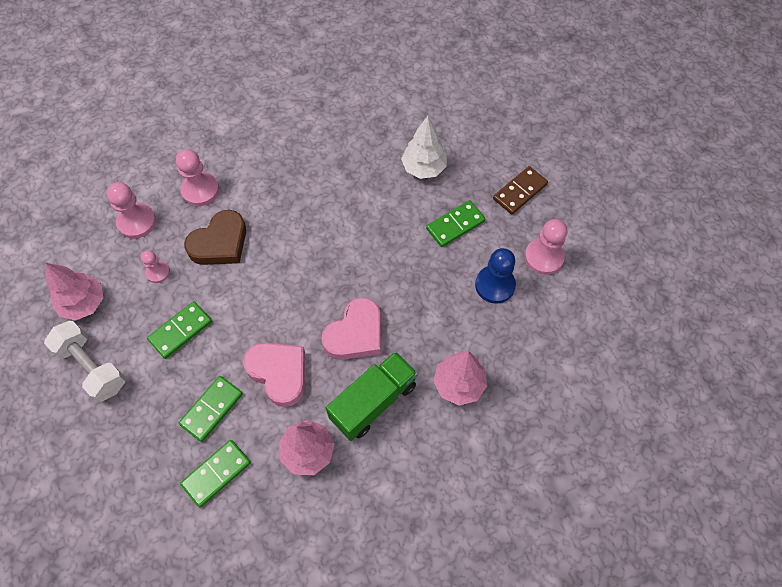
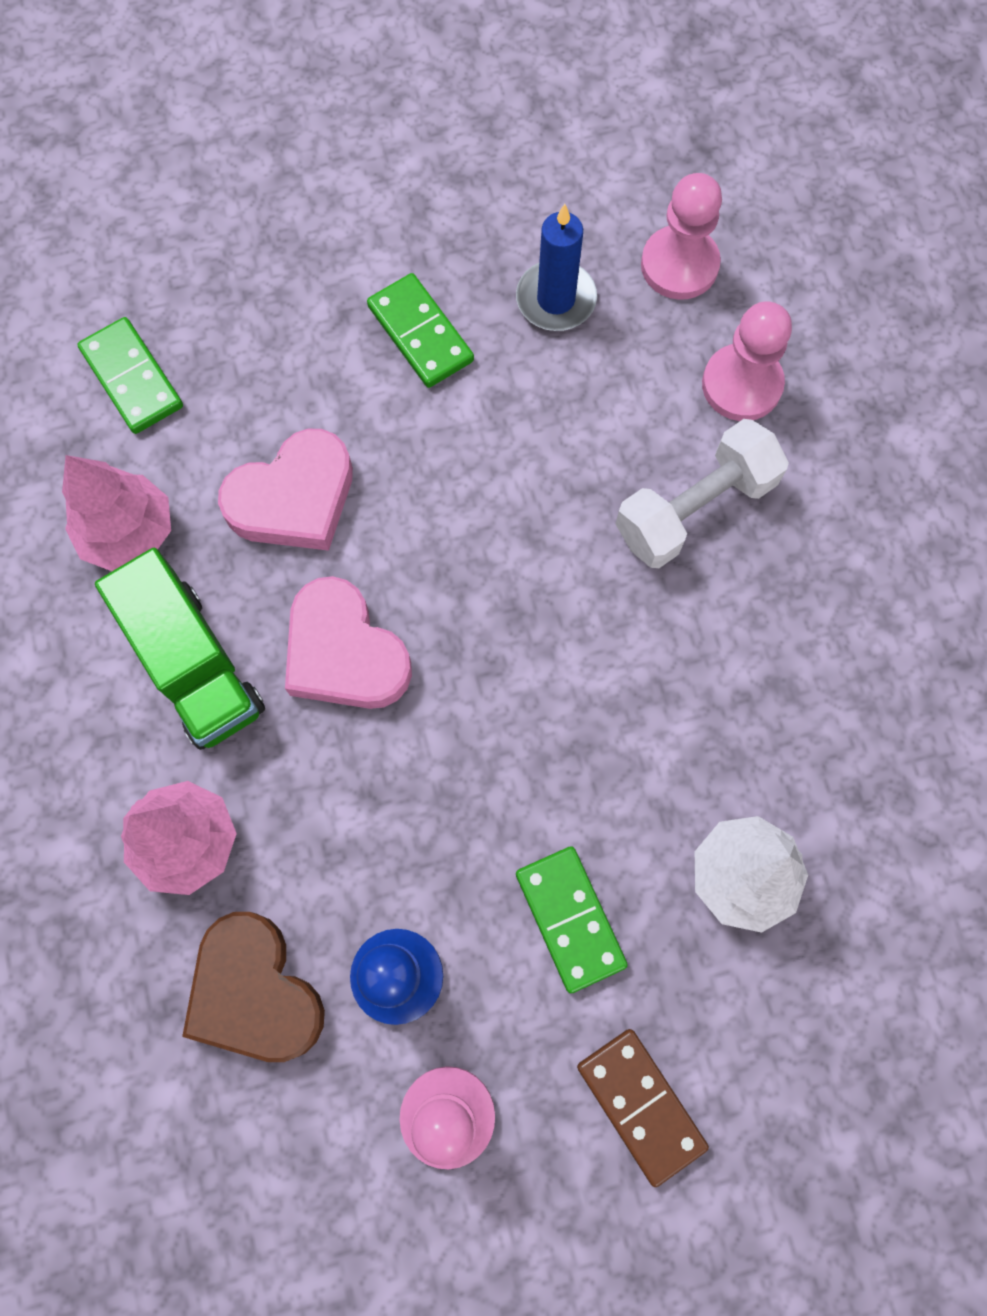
camera: 100 degrees right, 10 degrees up
white dumbbell [44,321,126,402] -> white dumbbell moved to [616,419,789,568]
pink tree [45,263,103,321] -> none
pink pawn [141,250,170,283] -> blue candle [516,204,597,331]
green domino [179,376,243,442] -> none
brown heart [184,210,246,265] -> brown heart moved to [182,912,325,1062]

